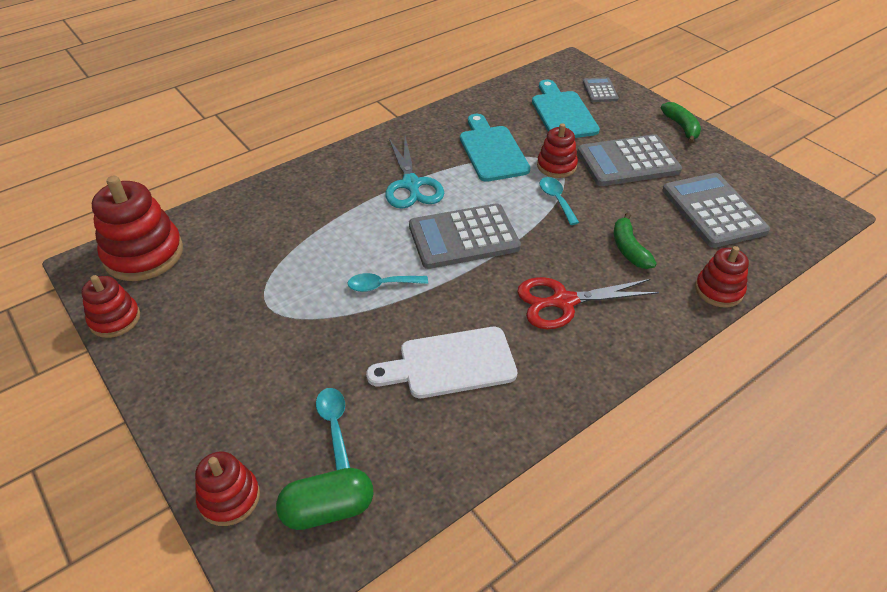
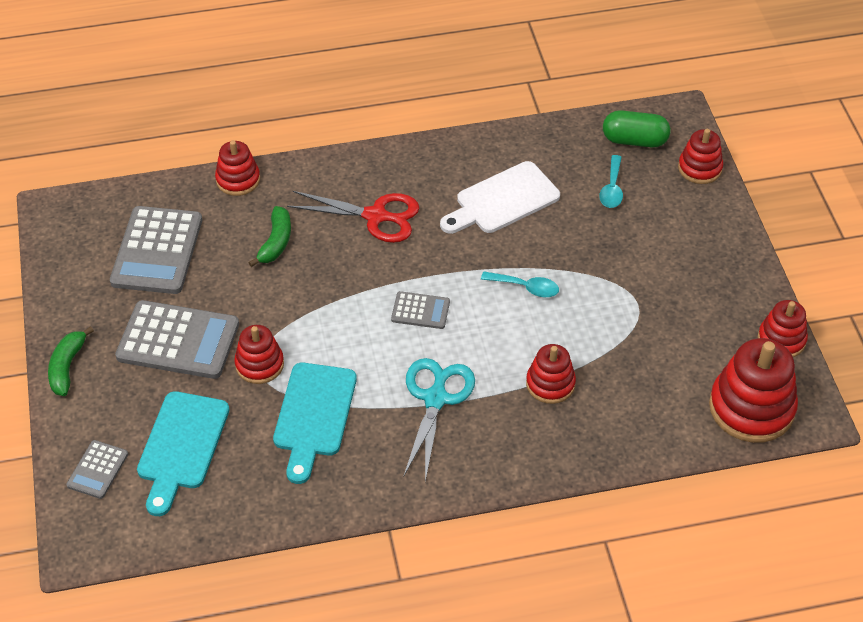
camera: 155 degrees left, 5 degrees up
white cutting board [366,327,517,398] -> white cutting board turned 135 degrees clockwise [440,161,560,234]
grey calculator [409,203,521,269] -> grey calculator [391,291,450,329], size x0.51
turquoise spoon [540,177,579,225] -> none
none -> red stacking toy [526,344,576,404]

